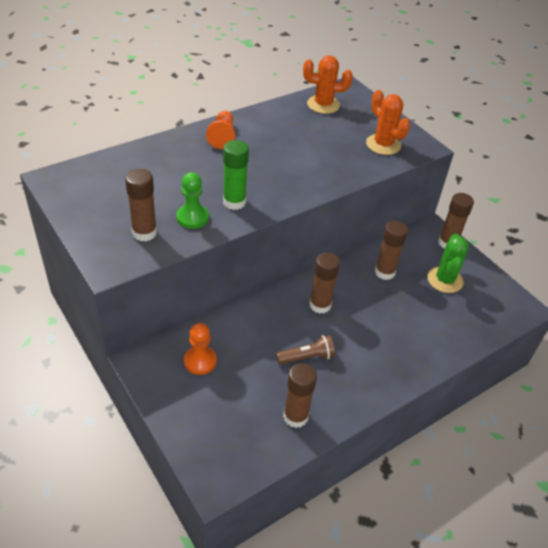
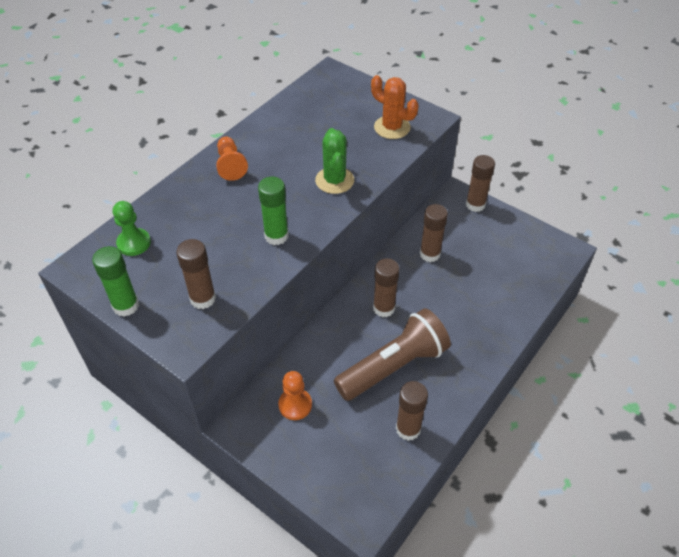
camera: 15 degrees left, 5 degrees up
green pawn [176,172,209,229] -> green pawn moved to [113,201,151,256]
brown flashlight [276,335,335,365] -> brown flashlight [334,308,451,401], size x2.07
orange cactus [303,55,353,114] -> none
green cactus [427,234,469,293] -> green cactus moved to [315,128,354,194]
none -> green glue stick [92,246,139,317]

